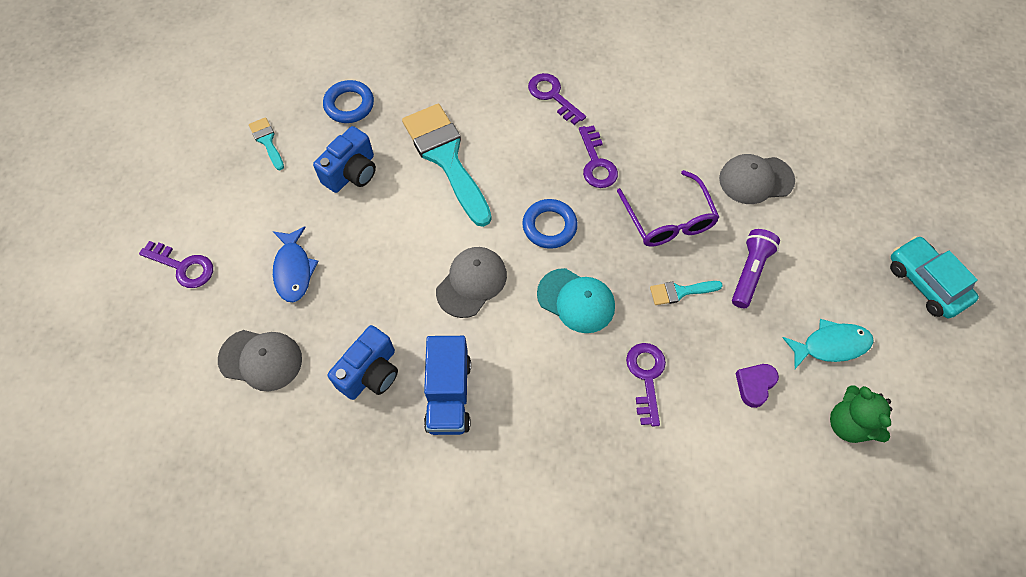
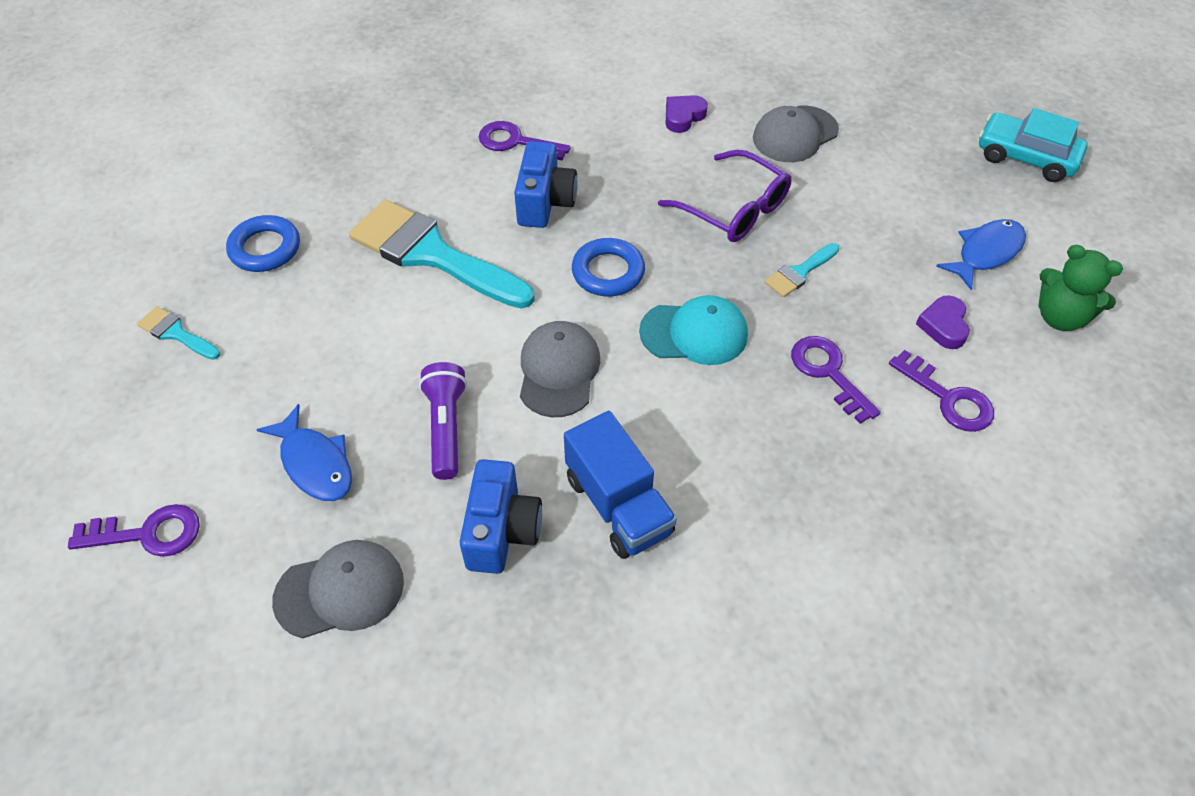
camera: 30 degrees left, 10 degrees down
blue camera [313,126,376,193] -> blue camera moved to [514,141,578,228]
purple key [579,125,618,188] -> purple key moved to [889,350,994,432]
purple flashlight [732,229,780,308] -> purple flashlight moved to [419,362,467,480]
turquoise fish [782,319,874,369] -> blue fish [936,219,1026,291]
none -> purple heart [666,95,708,133]

